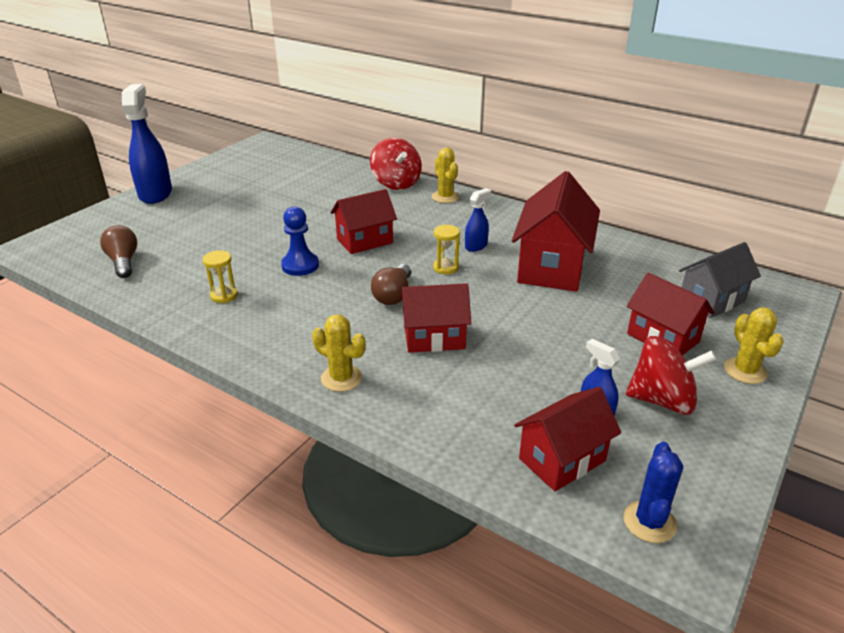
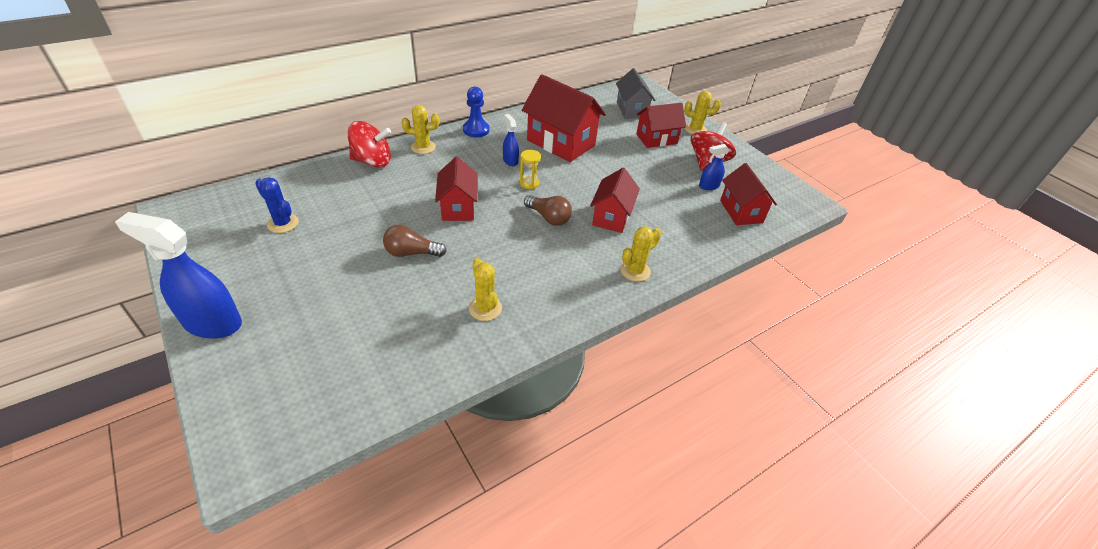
camera: 70 degrees left, 10 degrees up
brown light bulb [100,225,137,278] -> brown light bulb moved to [383,225,447,257]
yellow hourglass [203,250,238,303] -> yellow cactus [469,258,502,321]
blue pawn [281,207,319,276] -> blue pawn moved to [463,87,489,137]
blue cactus [623,442,683,543] -> blue cactus moved to [255,177,299,233]

